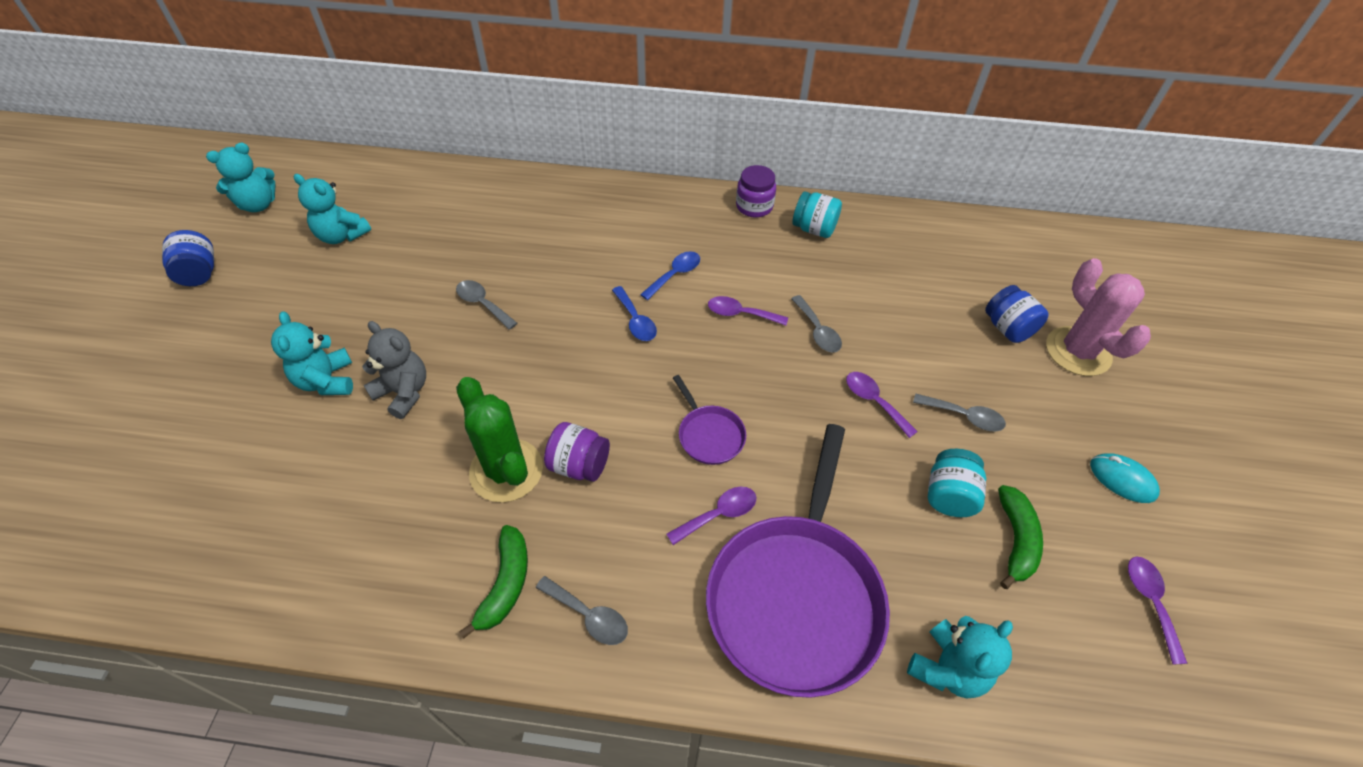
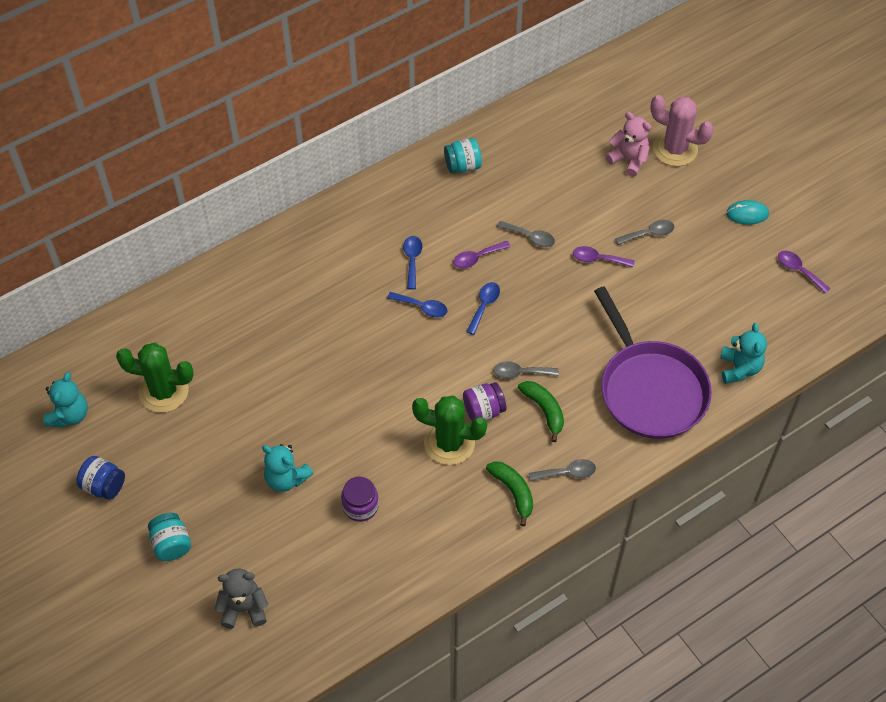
camera: 40 degrees left, 5 degrees up
turquoise teddy bear [294,174,371,244] -> green cactus [116,343,194,412]
grey teddy bear [362,321,426,419] -> grey teddy bear moved to [215,568,268,629]
grey spoon [456,280,517,330] -> grey spoon moved to [494,361,559,379]
purple spoon [667,487,756,545] -> none
purple pan [673,375,746,465] -> none
purple jar [736,165,776,218] -> purple jar moved to [341,476,379,522]
turquoise jar [928,449,986,517] -> turquoise jar moved to [148,513,191,561]
blue jar [985,285,1049,343] -> pink teddy bear [606,112,651,177]
green banana [998,485,1043,589] -> green banana moved to [518,381,564,442]
none -> blue spoon [466,282,500,335]

